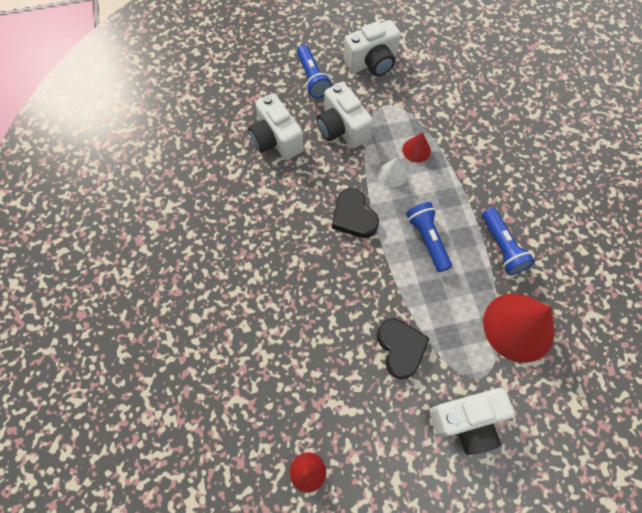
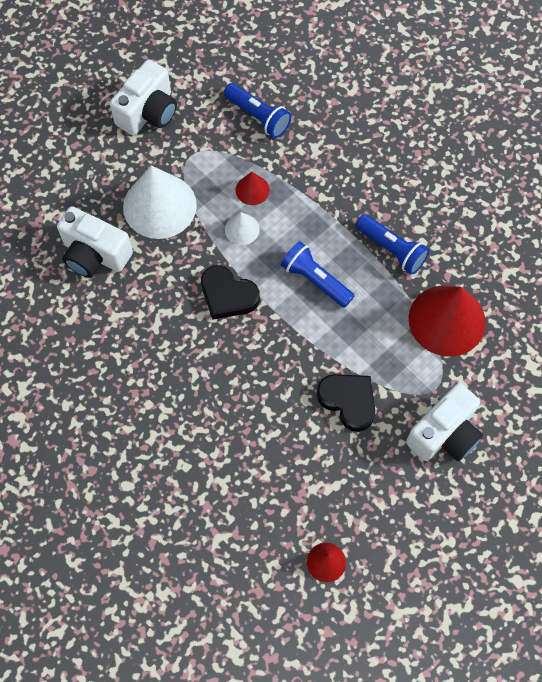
camera: 30 degrees left, 0 degrees up
blue flashlight [297,45,332,98] -> blue flashlight moved to [224,83,291,138]
white camera [317,82,373,148] -> white cone [123,166,197,239]

